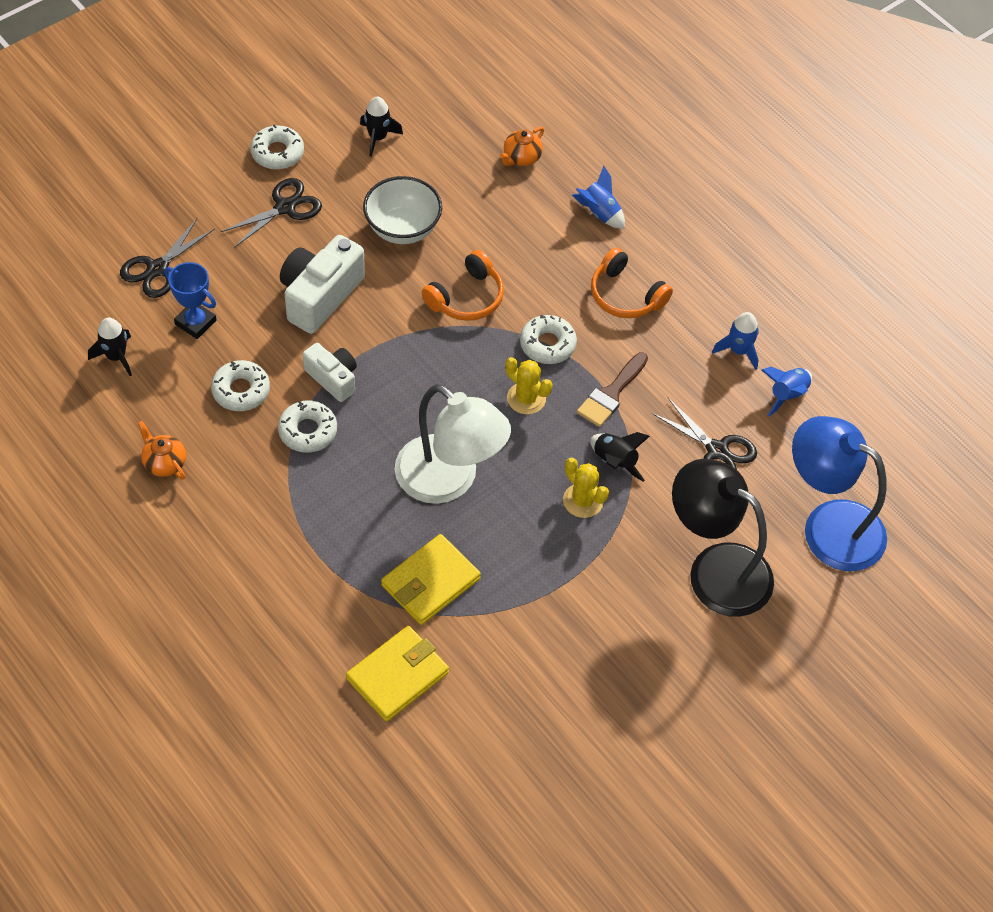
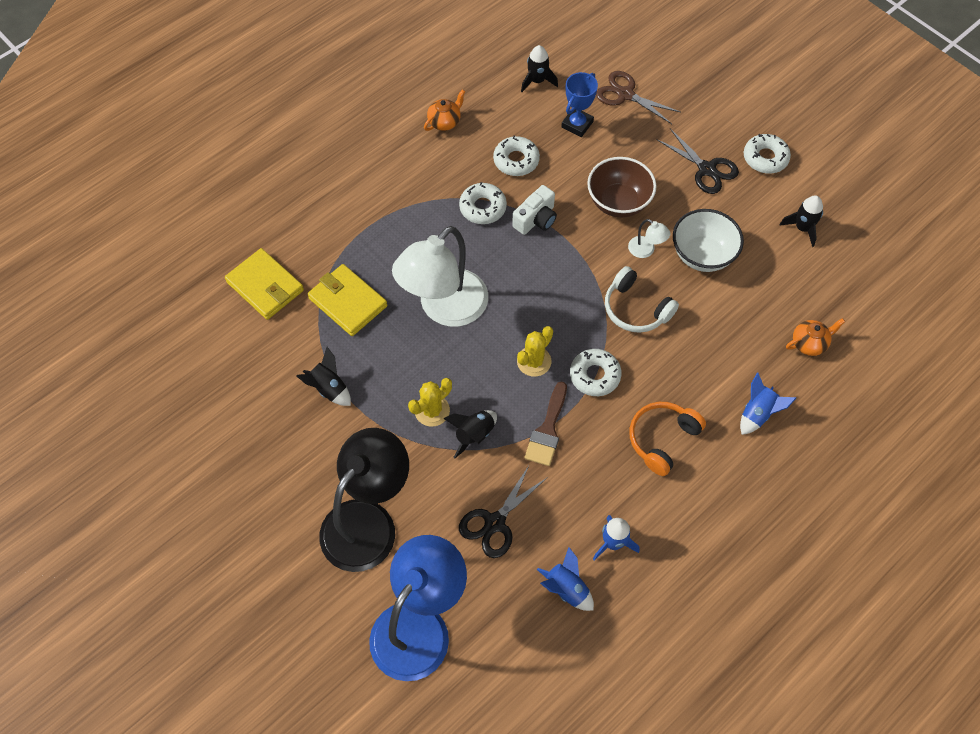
camera: 90 degrees right, 5 degrees up
black scissors [120,219,215,298] -> brown scissors [596,71,680,124]
white camera [280,235,365,334] -> brown bowl [587,157,656,218]
orange headphones [421,250,504,321] -> white headphones [605,266,679,333]
orange teapot [500,127,544,166] -> orange teapot turned 120 degrees clockwise [786,318,845,356]
brown brush [577,352,648,427] -> brown brush turned 105 degrees counterclockwise [524,381,567,466]
none -> black rocket [296,347,351,406]
none -> white lamp [628,219,671,258]

